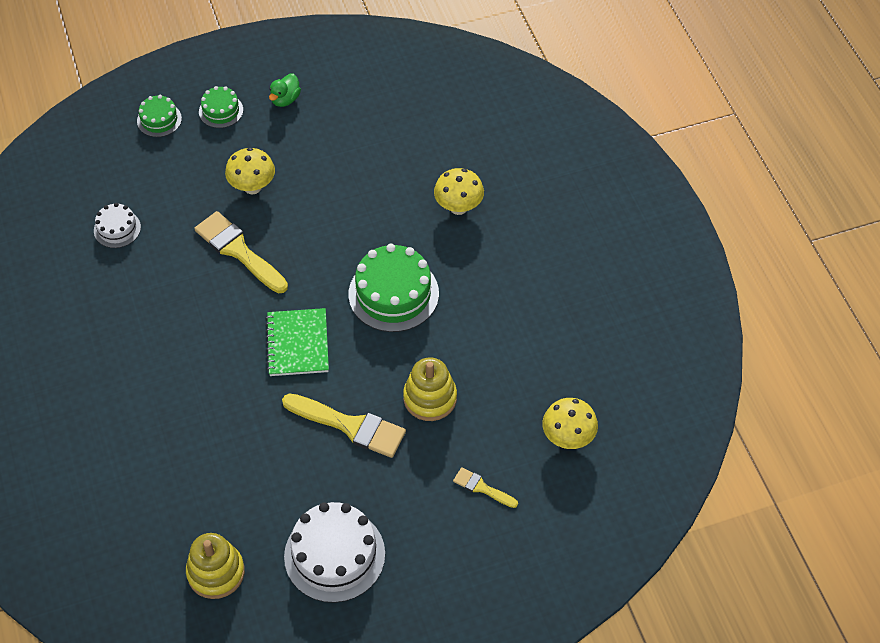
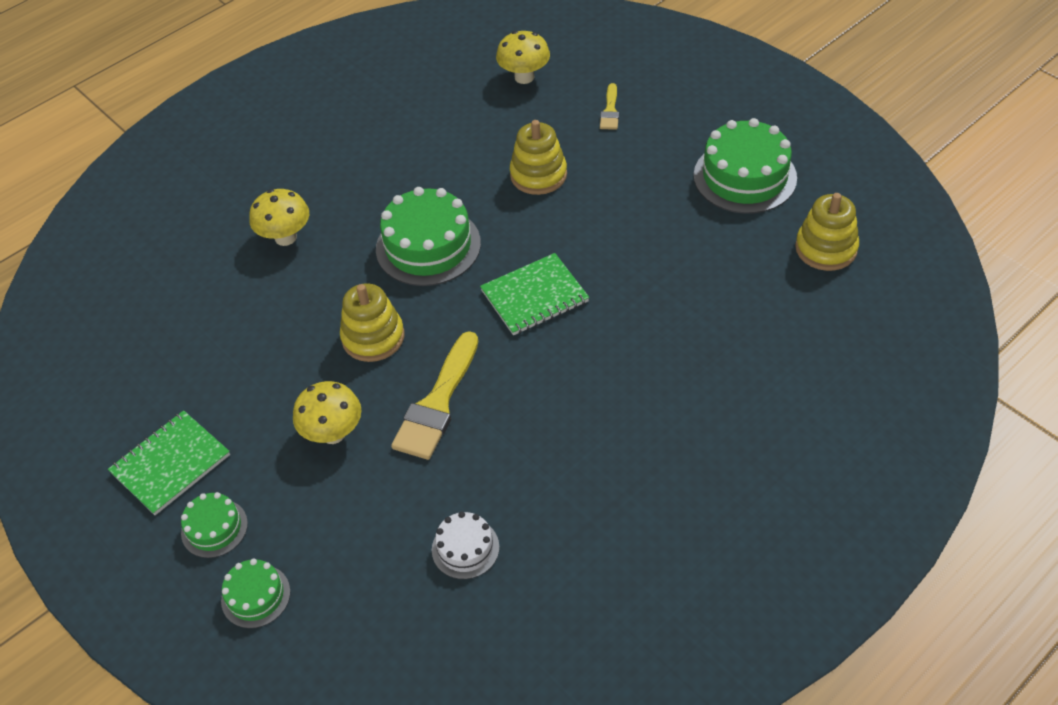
camera: 110 degrees left, 5 degrees down
green duck [269,74,301,107] -> green notebook [108,410,230,515]
yellow brush [282,393,406,458] -> none
white cake [284,502,385,603] -> green cake [694,118,797,214]
none -> yellow stacking toy [340,283,404,362]

